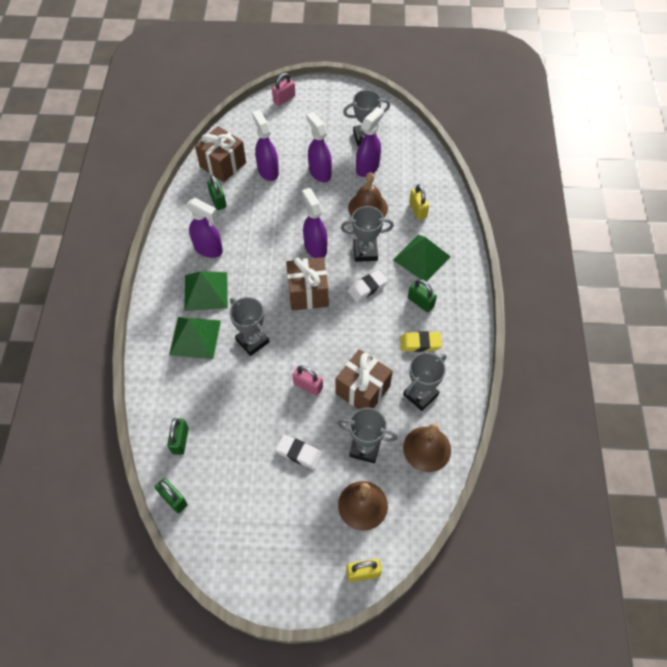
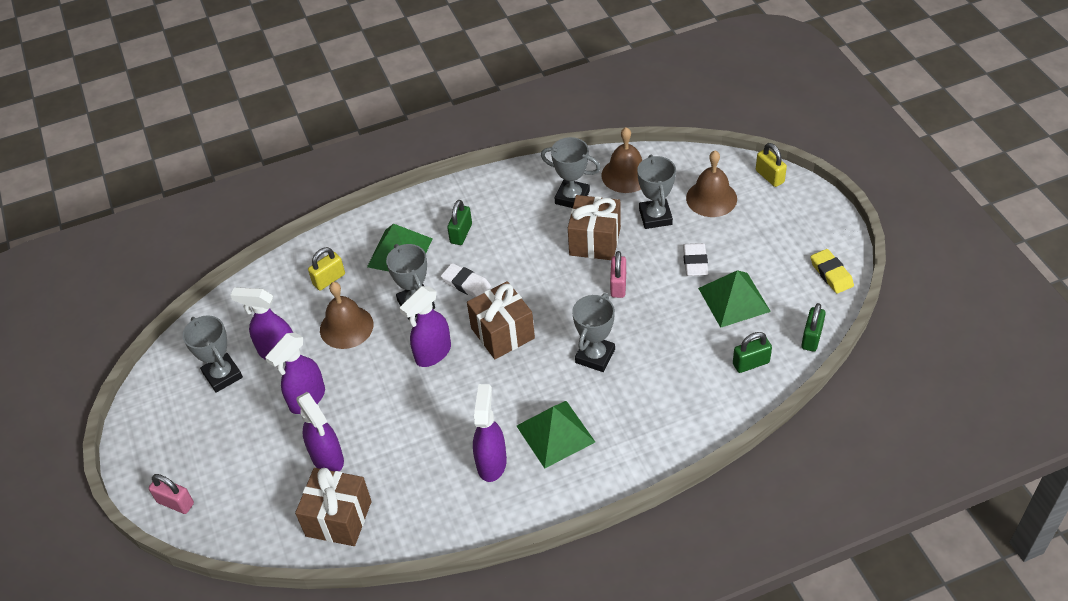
camera: 110 degrees left, 10 degrees down
green pyramid [169,317,221,359] -> green pyramid moved to [698,270,771,328]
green padlock [207,175,226,210] -> none
purple spray bottle [252,110,279,181] -> purple spray bottle turned 75 degrees counterclockwise [296,392,344,471]
yellow eraser [400,331,442,352] -> yellow eraser moved to [811,249,854,294]

